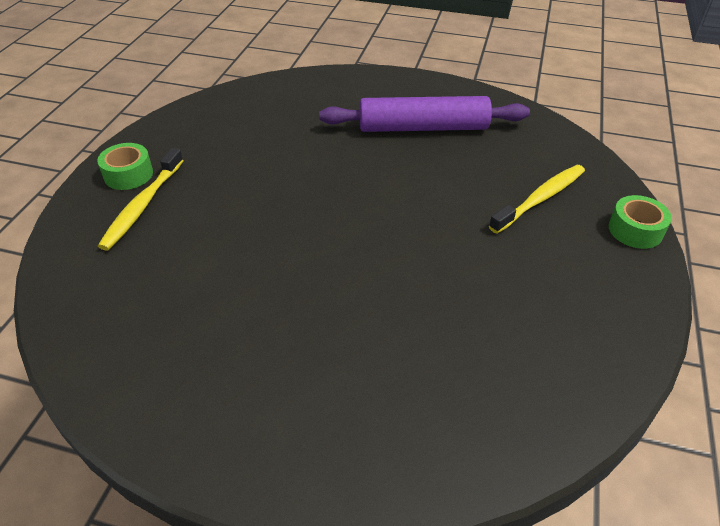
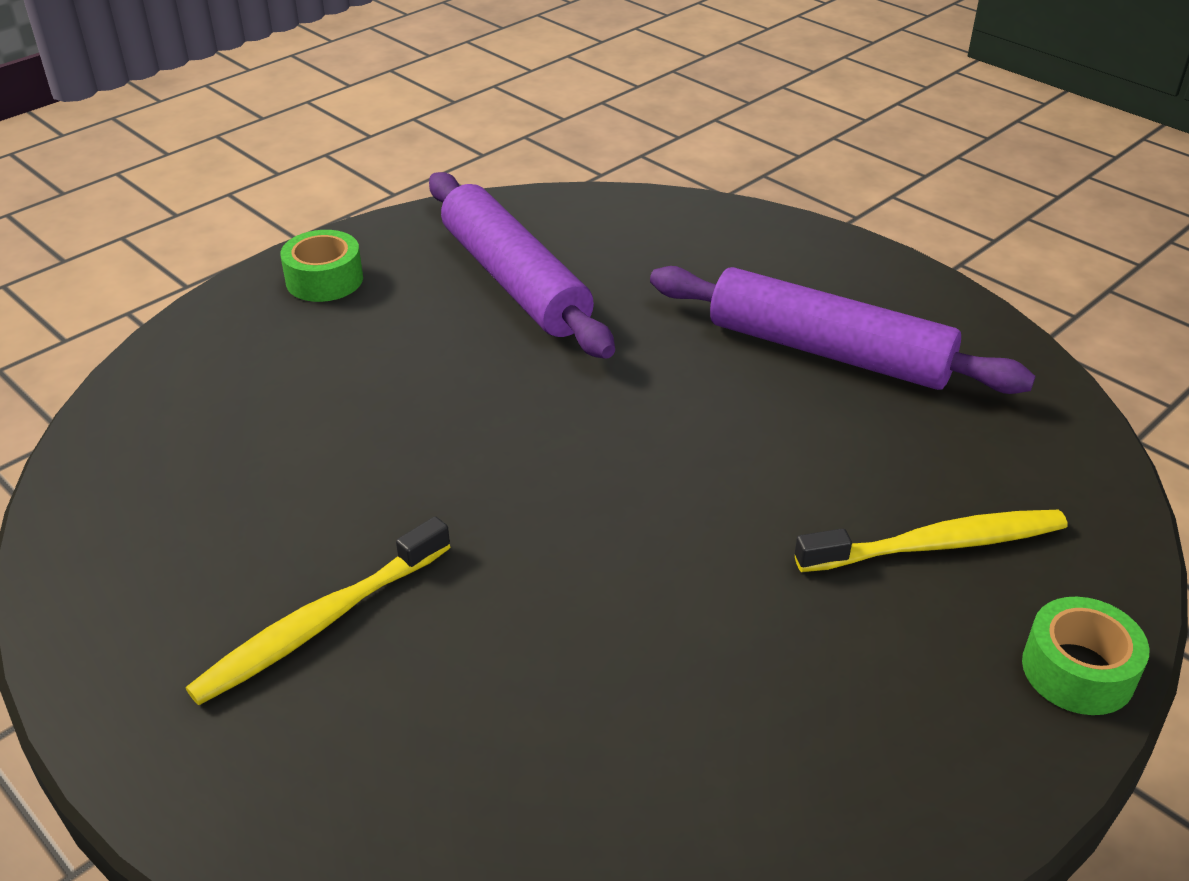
camera: 30 degrees right, 5 degrees down
yellow toothbrush [98,148,184,251] -> yellow toothbrush moved to [185,516,450,705]
none -> purple rolling pin [429,172,615,359]

